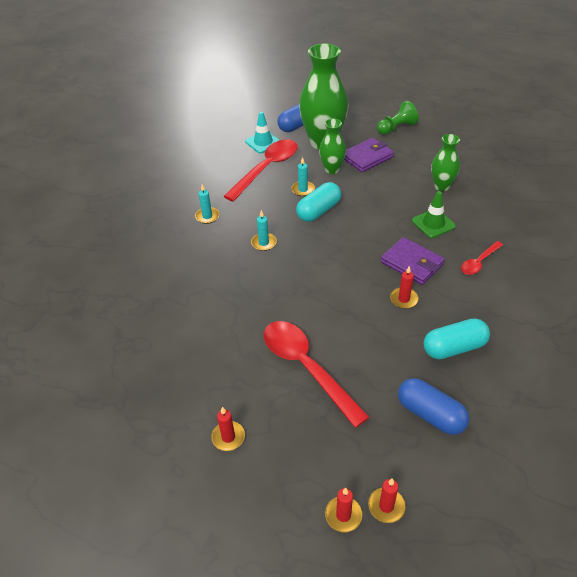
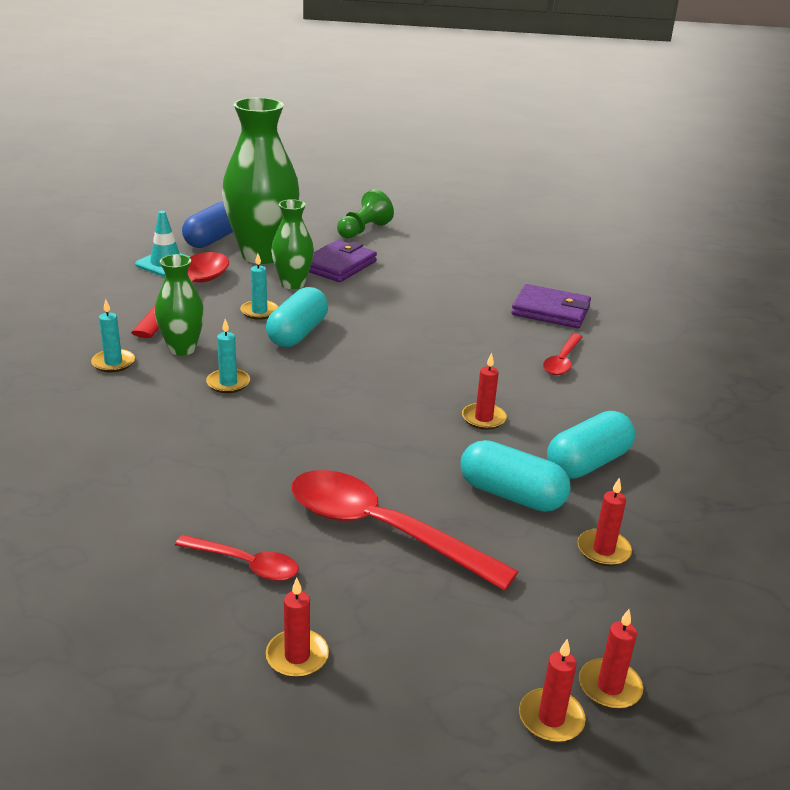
camera: 25 degrees left, 15 degrees down
purple wallet [381,237,445,285] -> purple wallet moved to [511,284,591,328]
blue capsule [398,378,469,435] -> red candle [578,477,632,566]
green traffic cone [412,191,456,238] -> none
green vase [431,134,460,191] -> green vase moved to [155,254,204,356]
none -> red spoon [175,535,299,581]
none -> turquoise capsule [461,440,571,512]

